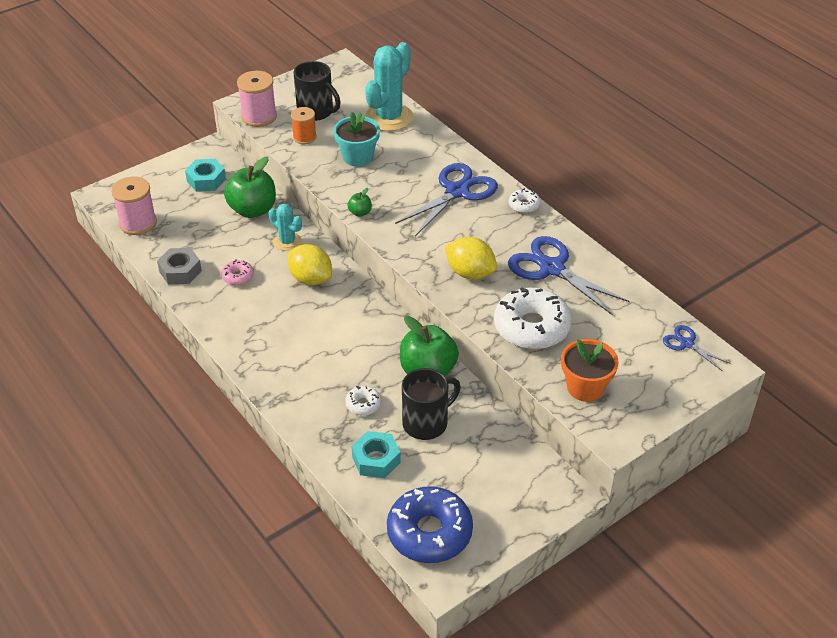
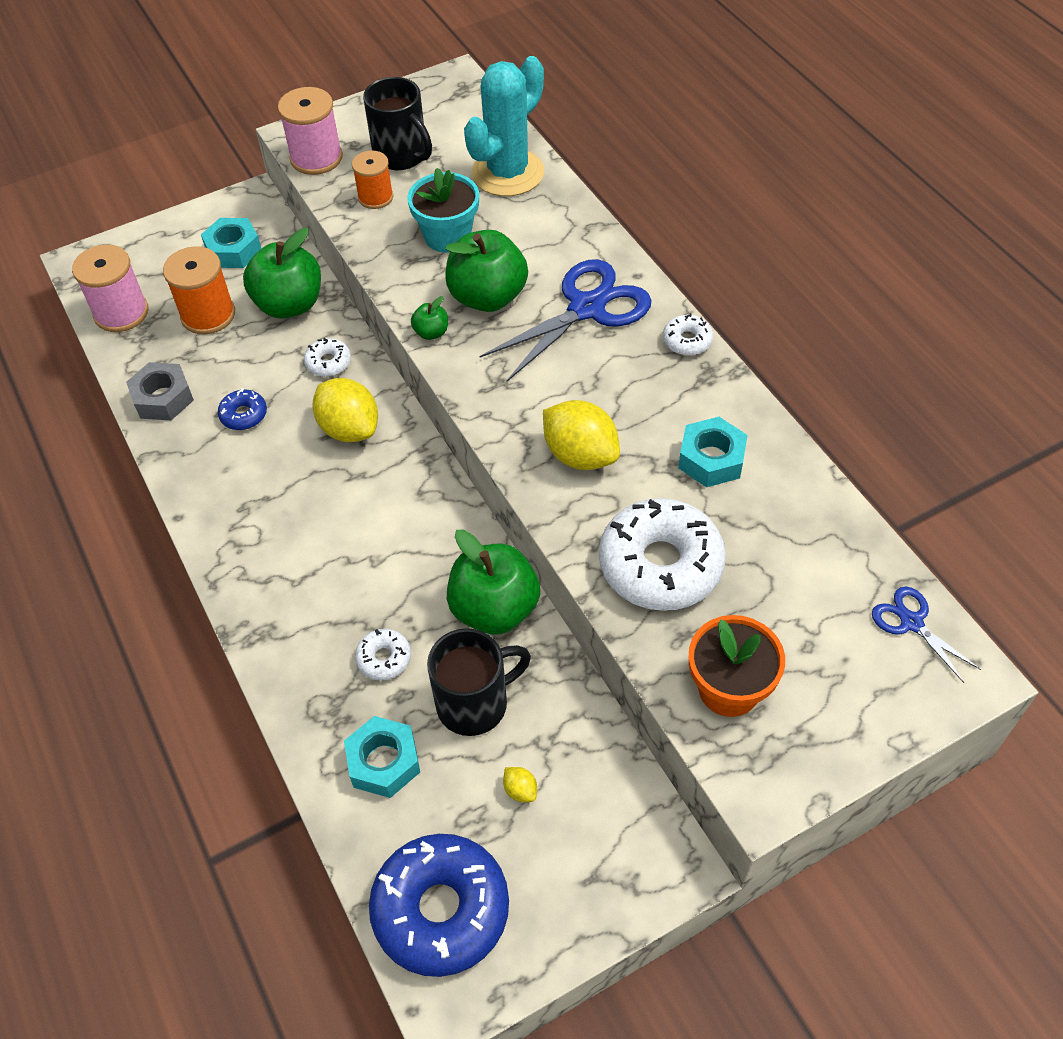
camera: 10 degrees right, 10 degrees up
pink donut [221,259,254,285] -> blue donut [218,388,267,430]
turquoise cactus [269,204,302,251] -> white donut [304,338,351,377]
blue scissors [508,236,630,315] -> turquoise nut [678,417,748,487]
none -> orange spool [163,246,235,334]
none -> green apple [445,230,528,312]
none -> yellow lemon [503,767,537,802]

